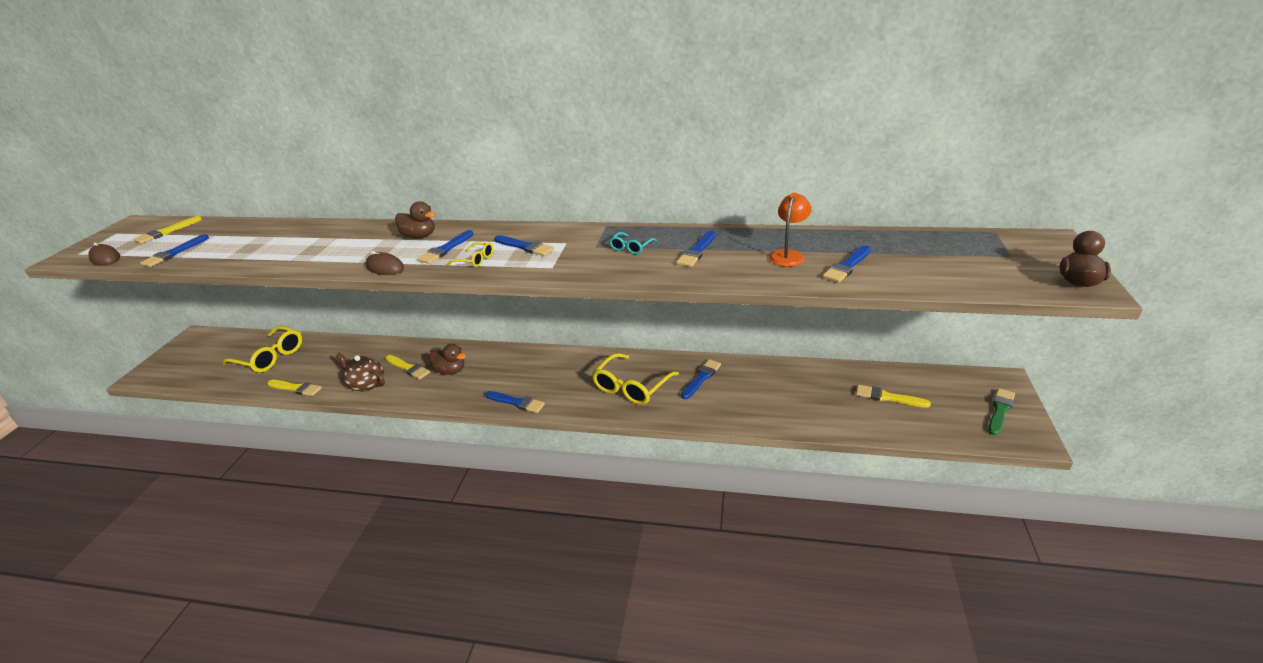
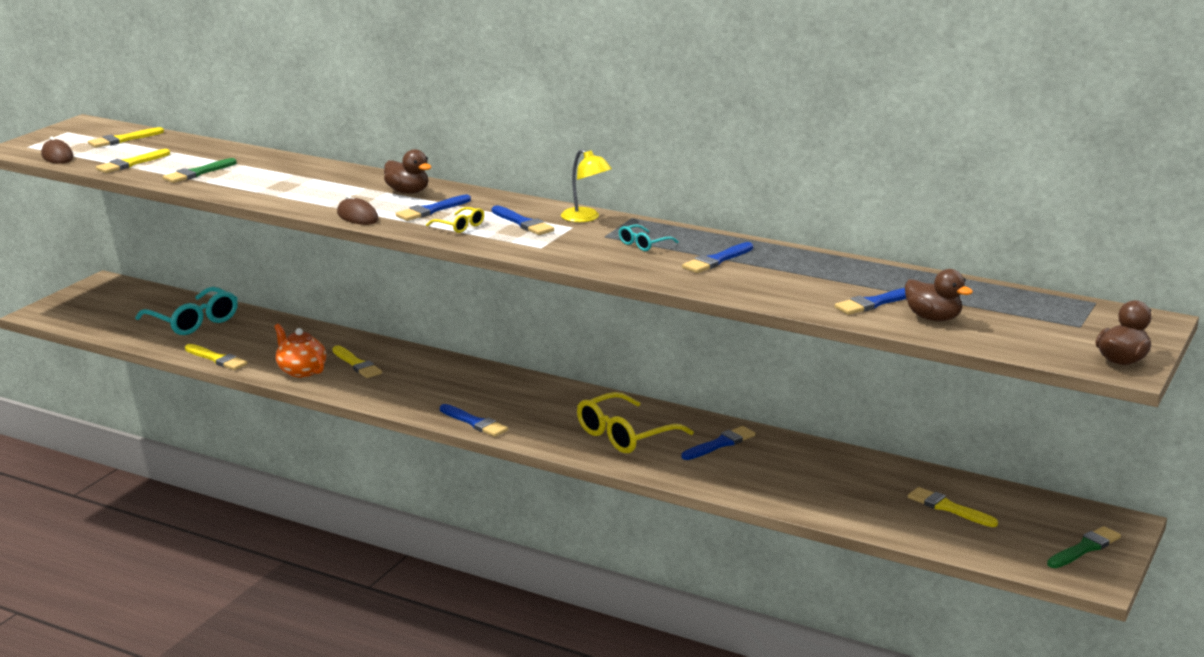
camera: 15 degrees right, 10 degrees down
blue brush [140,234,209,267] -> yellow brush [96,149,170,173]
yellow glasses [222,326,302,373] -> turquoise glasses [135,287,238,335]
brown teapot [336,353,385,392] -> orange teapot [274,324,326,378]
brown duck [429,344,466,375] -> brown duck moved to [905,269,973,321]
orange lamp [769,193,812,267] -> none
none -> green brush [163,158,237,183]
none -> yellow lamp [561,149,612,222]

